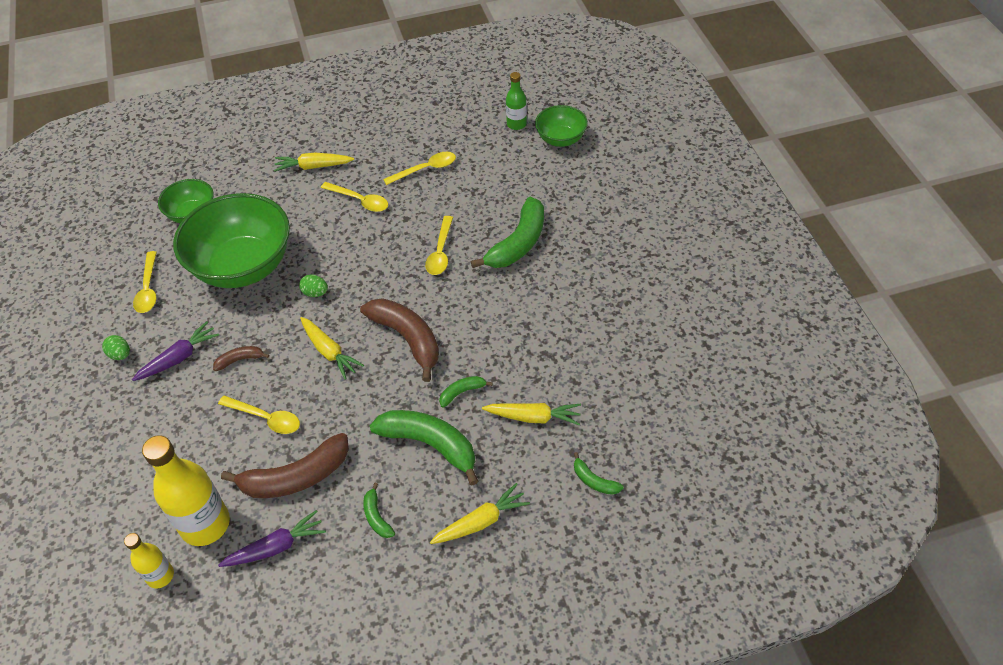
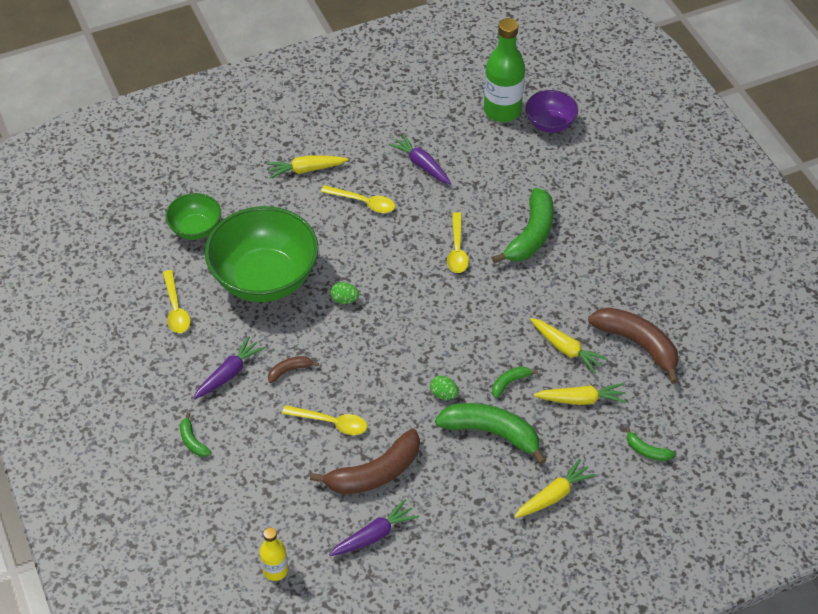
camera: 10 degrees left, 0 degrees up
green egg [102,335,130,360] -> green egg moved to [430,376,459,400]
yellow bottle [142,435,230,546] -> none
yellow carrot [300,317,364,380] -> yellow carrot moved to [530,318,608,374]
brown banana [360,298,439,382] -> brown banana moved to [588,307,679,384]
green banana [363,483,395,538] -> green banana moved to [180,412,211,457]
yellow spoon [383,152,456,185] -> purple carrot [388,134,451,184]
green bottle [506,72,527,130] -> green bottle [484,18,525,122], size x1.86
green bowl [535,105,588,147] -> purple bowl [526,90,578,133]

